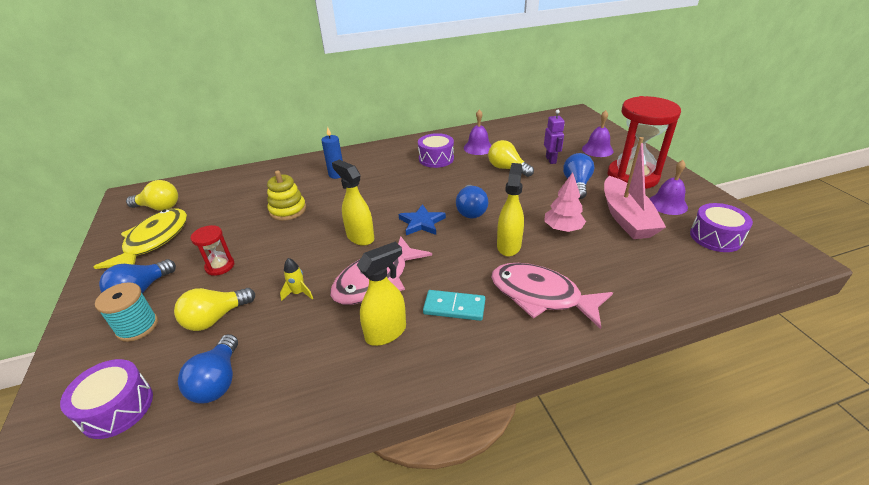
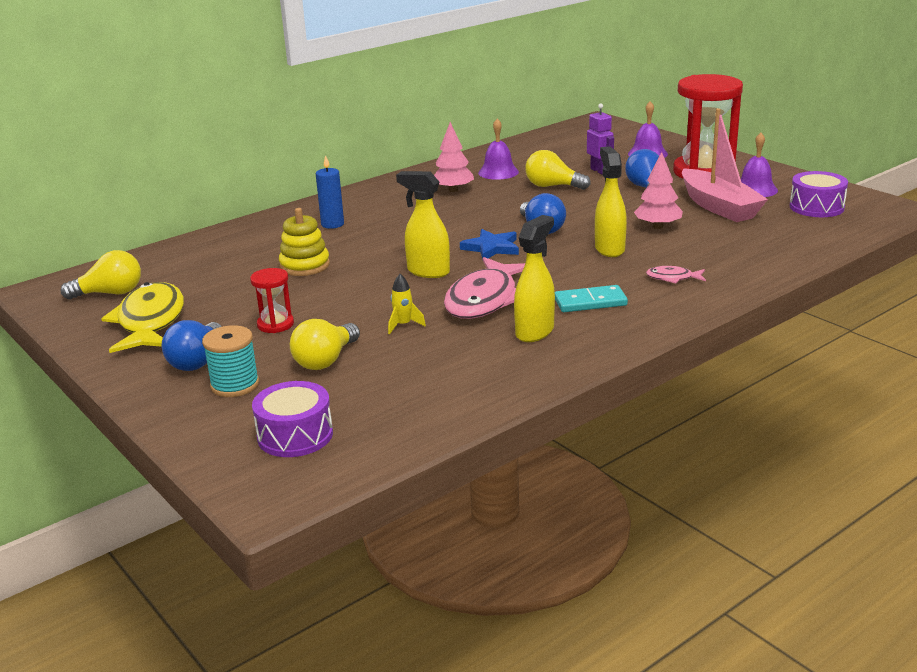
camera: 20 degrees left, 10 degrees down
blue light bulb [178,334,238,404] -> none
purple drum [418,133,454,168] -> pink tree [434,122,474,192]
pink fish [491,263,613,329] -> pink fish [646,266,706,284], size x0.45

